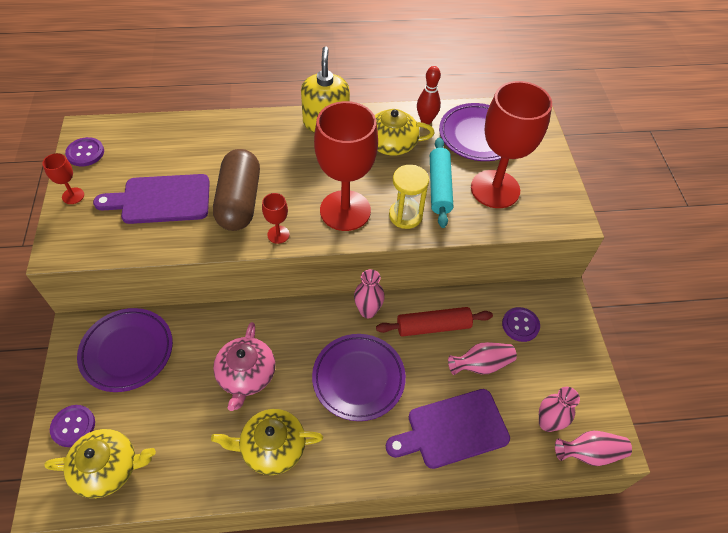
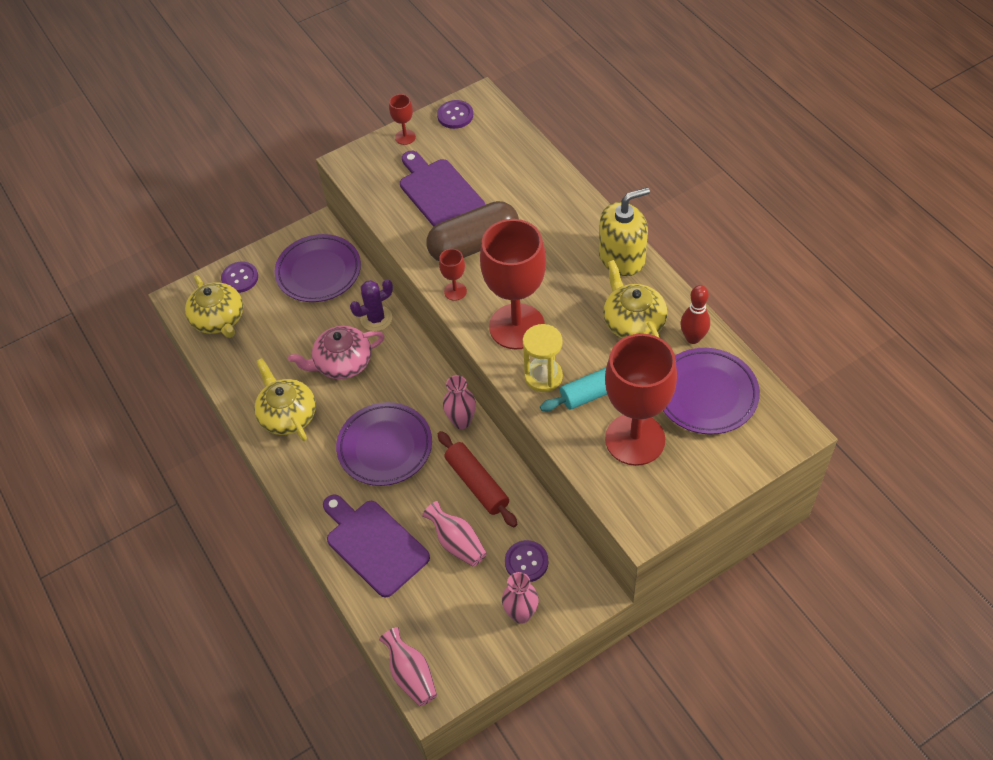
camera: 70 degrees right, 0 degrees up
pink vase [539,387,580,432] -> pink vase moved to [502,572,539,624]
none -> purple cactus [350,279,393,331]

